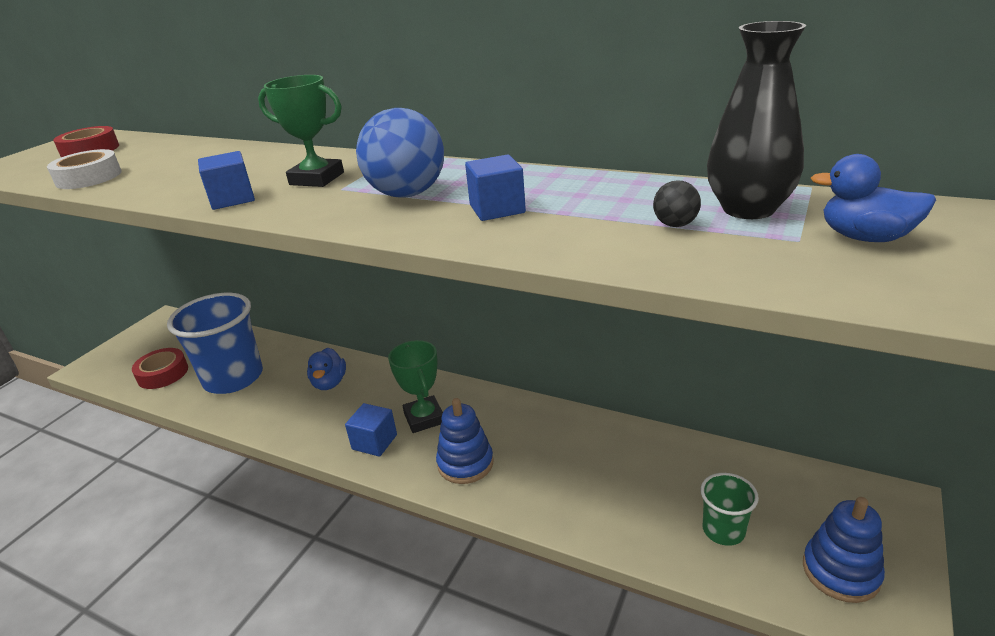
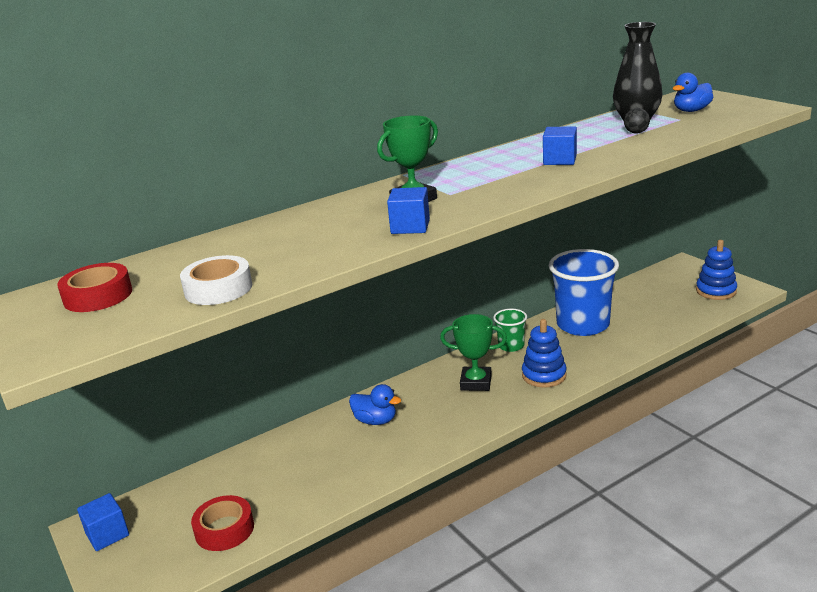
camera: 60 degrees left, 5 degrees down
blue cup [167,293,263,394] -> blue cup moved to [549,249,619,336]
blue cube [345,403,397,457] -> blue cube moved to [77,493,129,551]
blue ball [356,108,444,198] -> none
green cup [701,473,759,546] -> green cup moved to [493,309,527,352]

